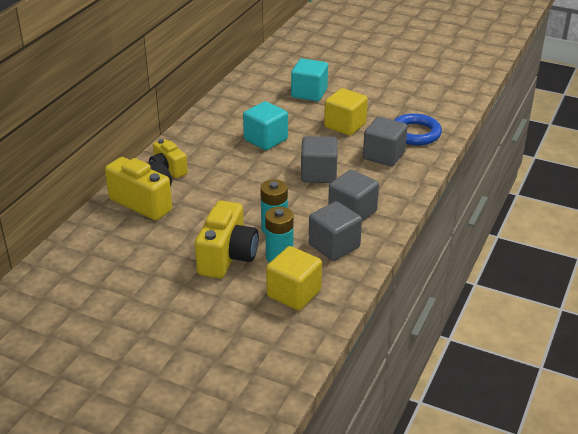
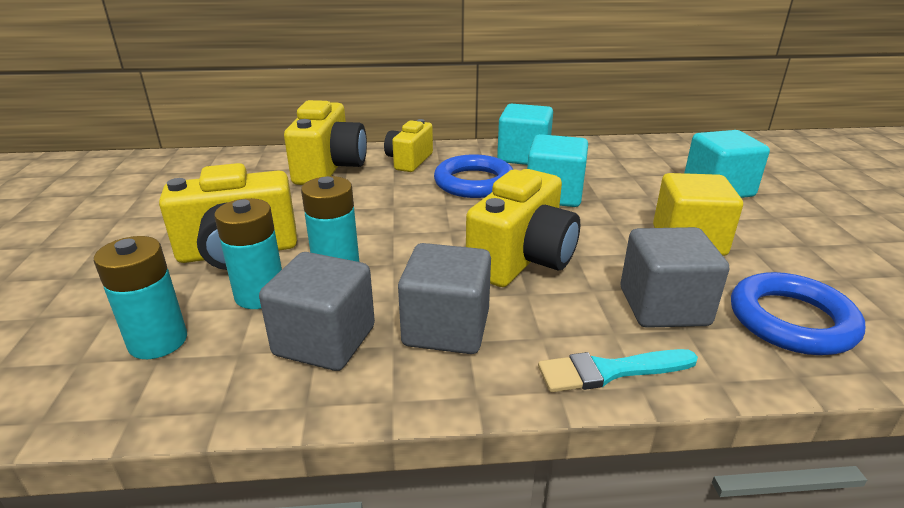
camera: 60 degrees right, 5 degrees down
yellow cube [266,246,322,310] -> turquoise battery [94,236,187,359]
grey cube [301,136,338,183] -> yellow camera [466,169,580,287]
none -> blue ring [434,154,514,198]
none -> turquoise cube [497,104,553,165]
none -> turquoise brush [538,349,698,392]

